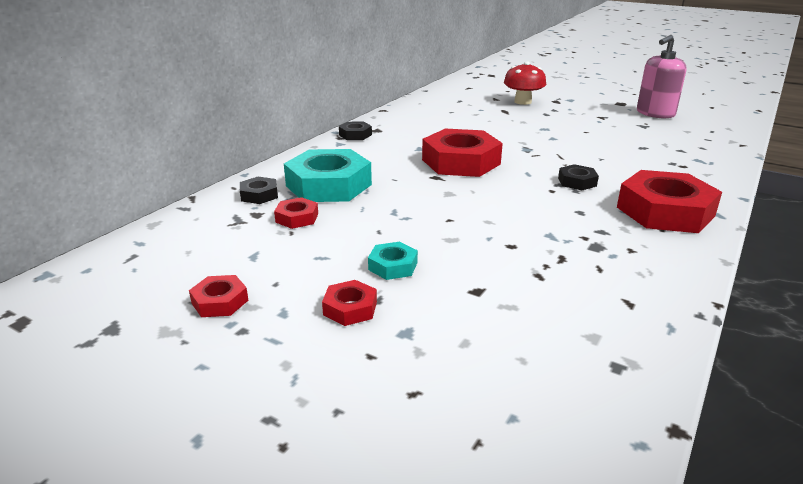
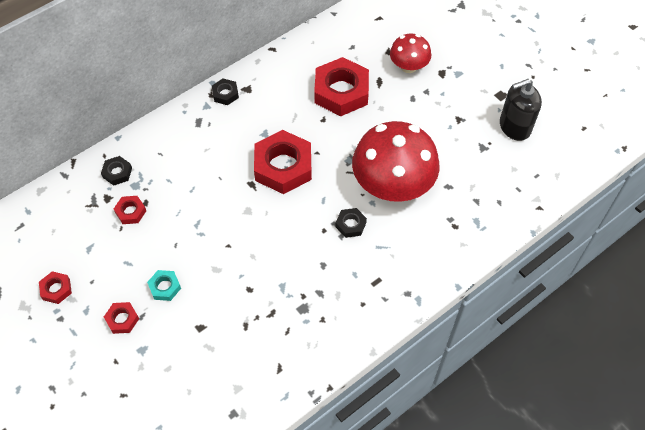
camera: 20 degrees right, 30 degrees up
turquoise nut [284,149,372,202] -> none
red nut [617,170,722,233] -> red nut moved to [314,57,369,116]
pink soap dispenser [637,35,687,118] -> black soap dispenser [500,79,542,141]
none -> red mushroom [352,121,440,202]

